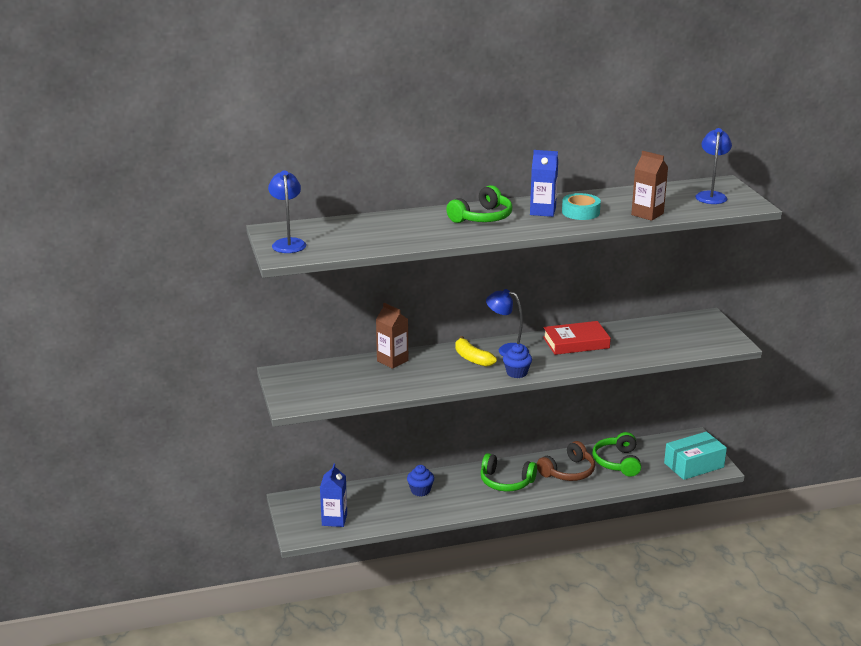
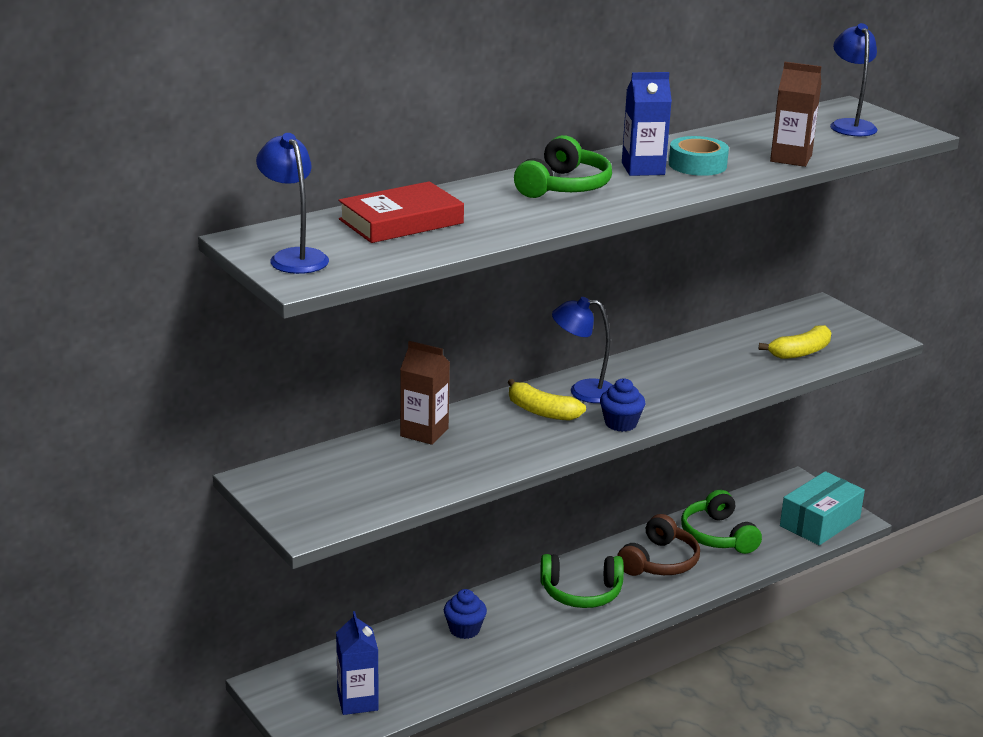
camera: 20 degrees left, 0 degrees up
red book [543,321,611,355] -> red book moved to [338,181,464,243]
none -> yellow banana [759,325,831,359]

